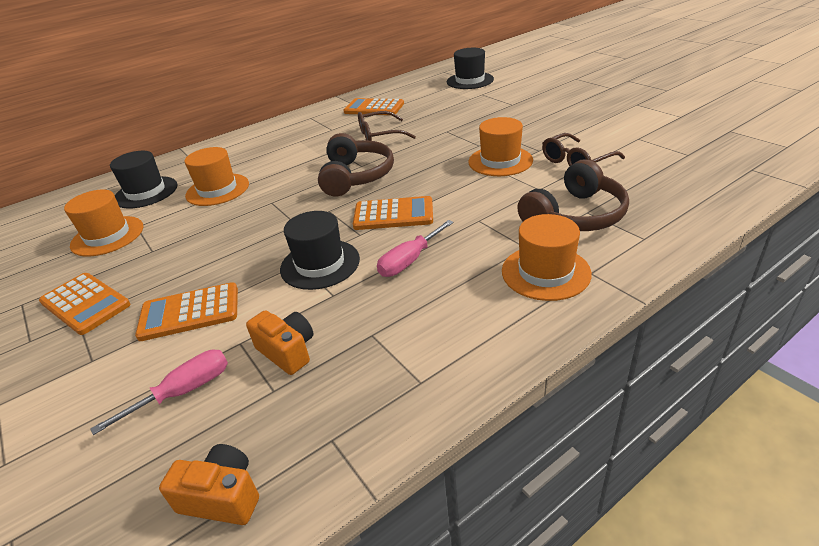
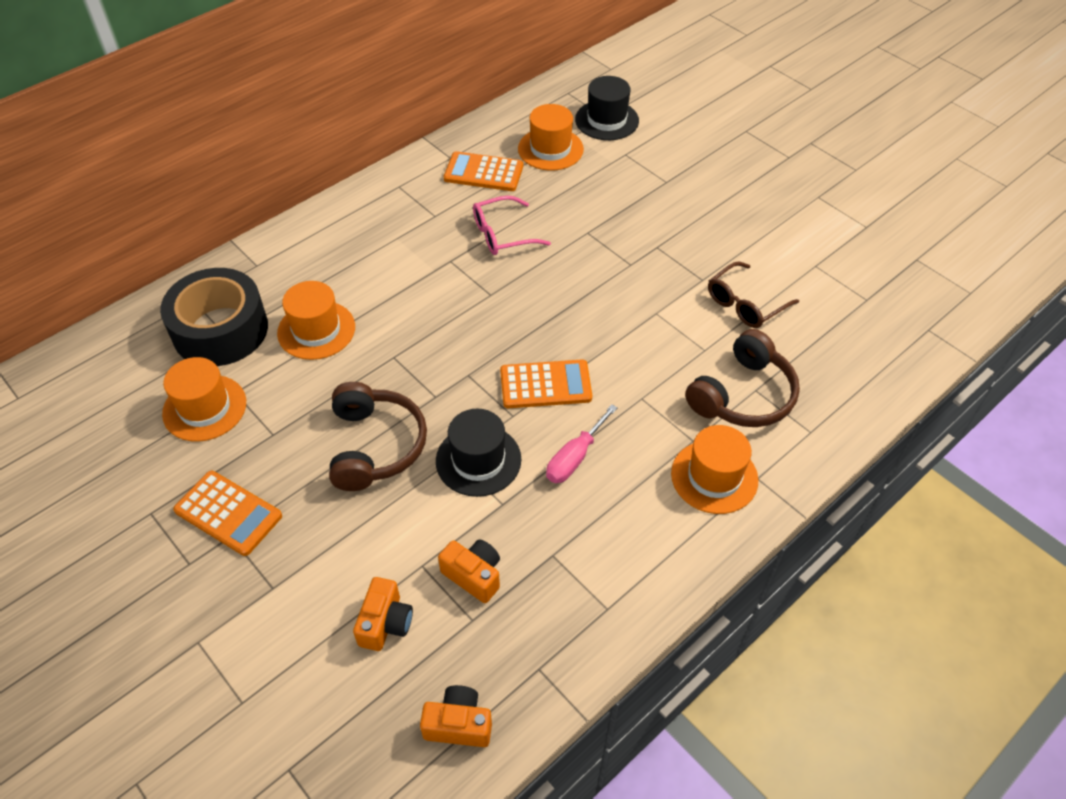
camera: 10 degrees left, 15 degrees up
pink screwdriver [90,349,228,435] -> orange camera [353,577,413,651]
black hat [110,151,177,208] -> black tape [160,268,268,366]
orange calculator [135,282,238,341] -> none
brown headphones [318,133,394,196] -> brown headphones moved to [329,382,427,491]
brown glasses [358,111,416,141] -> pink glasses [473,196,551,255]
orange hat [468,117,533,176] -> orange hat moved to [518,104,584,171]

